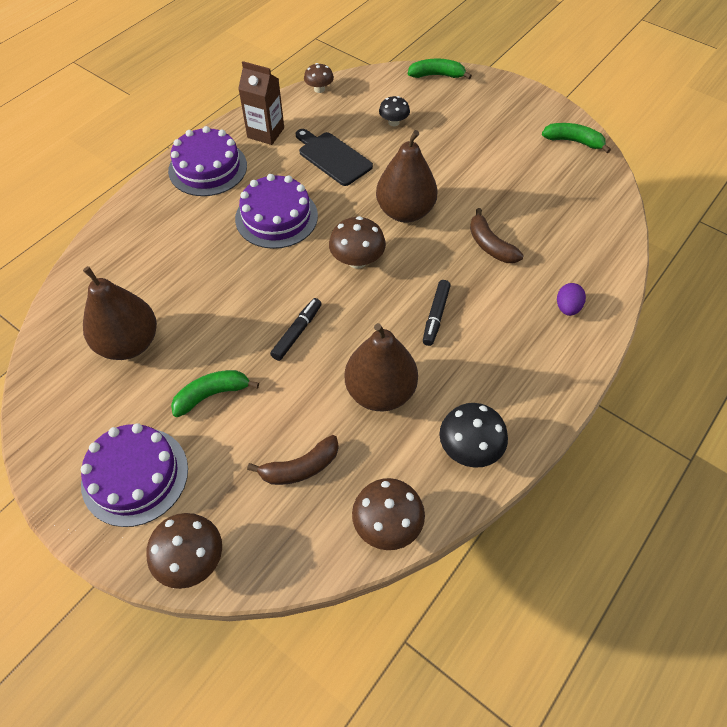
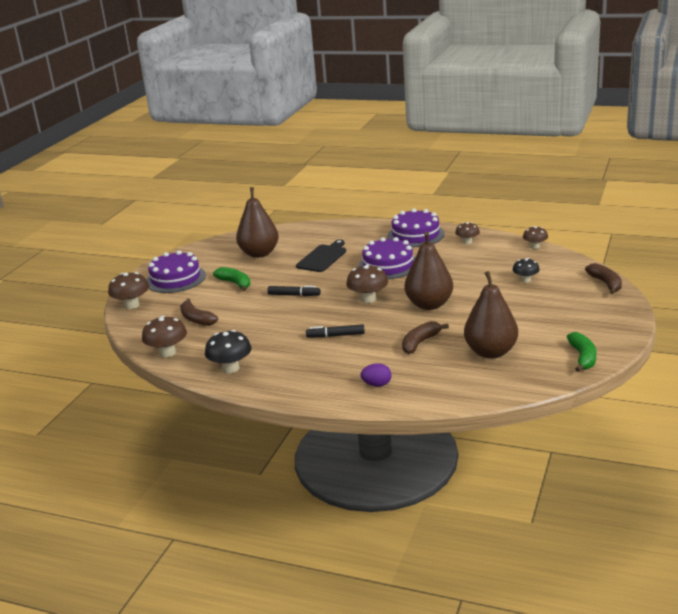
camera: 75 degrees right, 30 degrees down
brown carton [238,61,284,145] -> brown mushroom [455,222,480,244]
black cutting board [295,129,373,186] -> black cutting board moved to [296,240,346,272]
brown pear [345,323,418,411] -> brown pear moved to [464,271,518,359]
green banana [408,58,472,79] -> brown banana [585,263,622,294]

